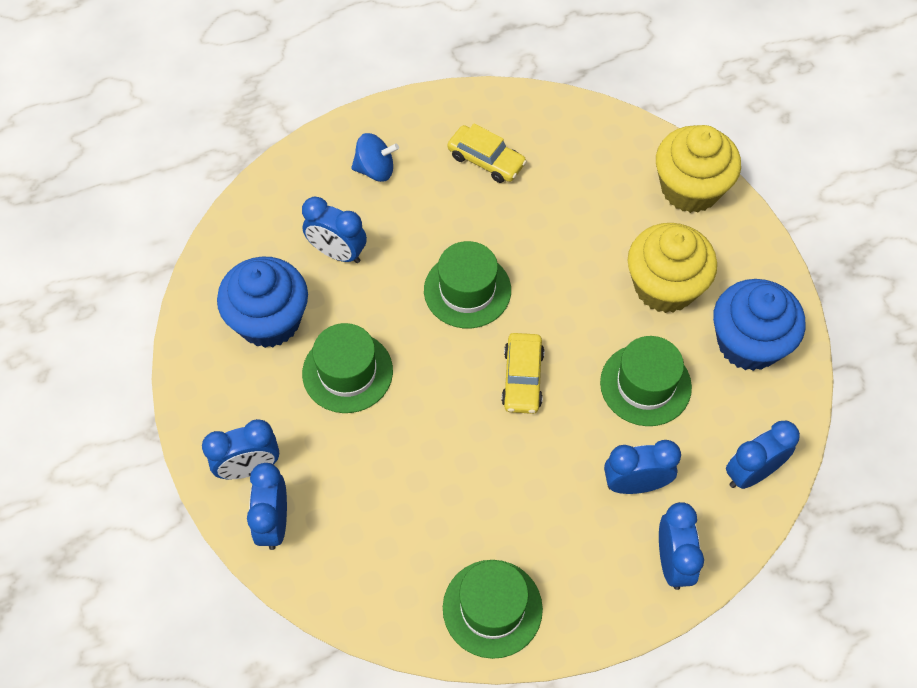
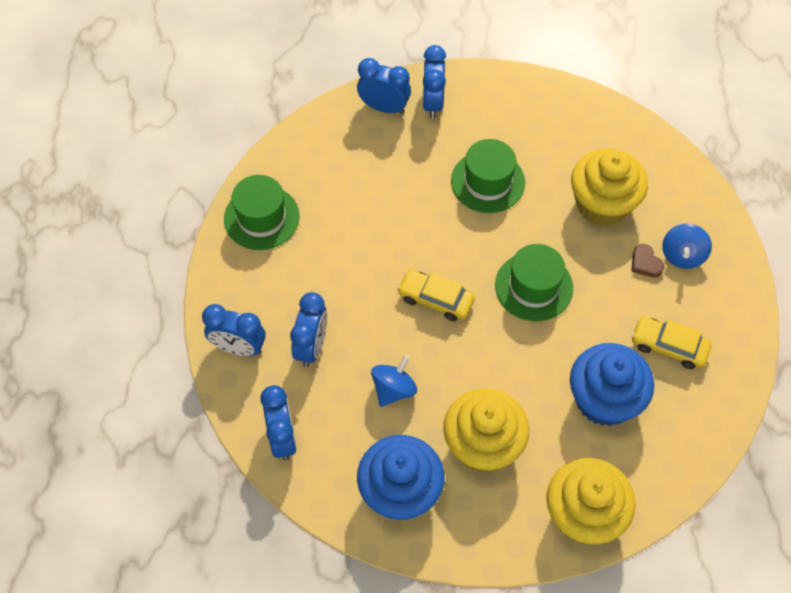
camera: 110 degrees right, 0 degrees up
blue cupcake [217,257,308,348] -> blue cupcake moved to [570,343,654,426]
blue clock [302,196,367,263] -> yellow cupcake [571,149,648,227]
yellow car [447,124,527,183] -> yellow car turned 60 degrees clockwise [631,316,712,369]
green hat [600,336,692,426] -> blue spinning top [371,355,417,407]
none -> brown heart [631,244,664,277]

